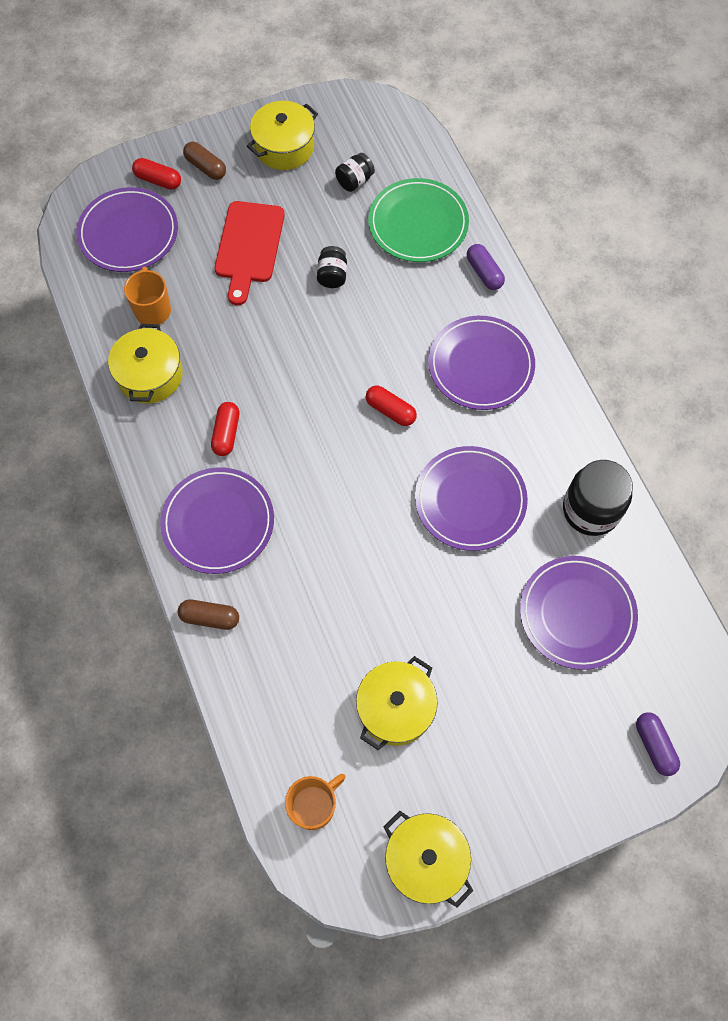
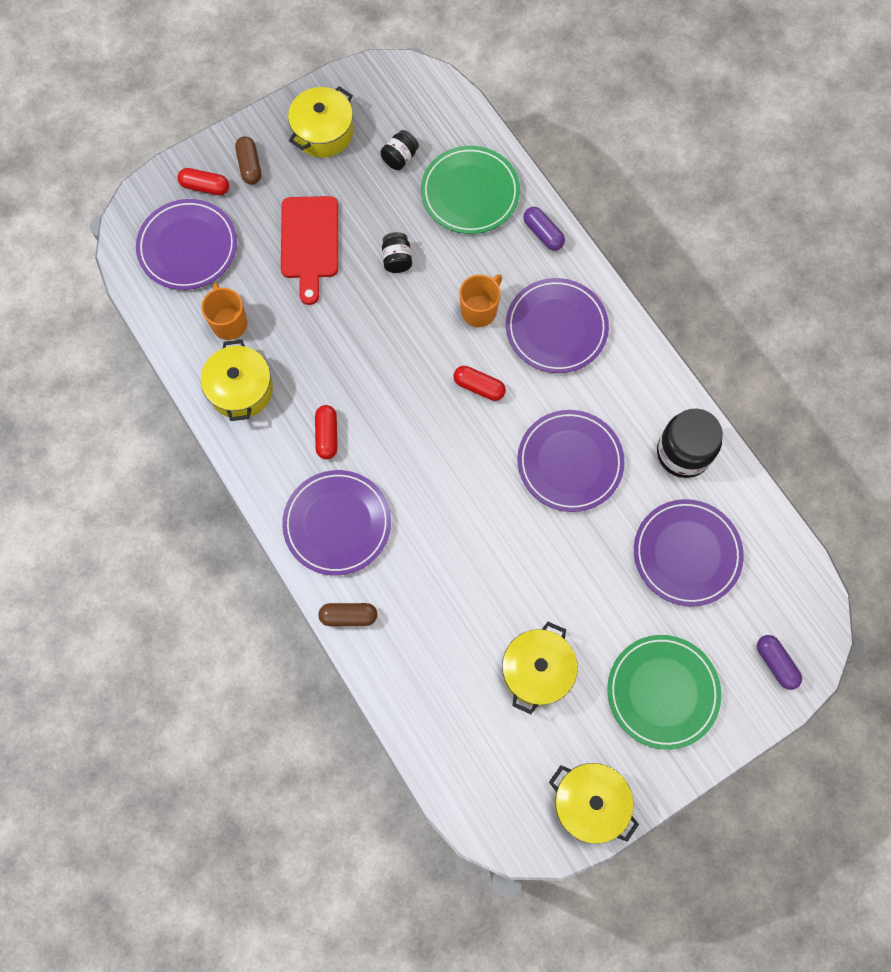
camera: 10 degrees left, 5 degrees up
brown capsule [183,142,226,180] -> brown capsule turned 45 degrees clockwise [235,136,261,185]
orange mug [285,774,346,830] -> orange mug moved to [459,274,502,327]
none -> green plate [608,635,721,750]

